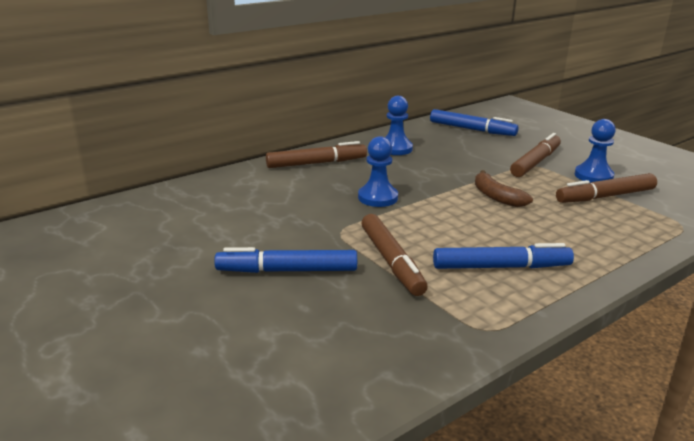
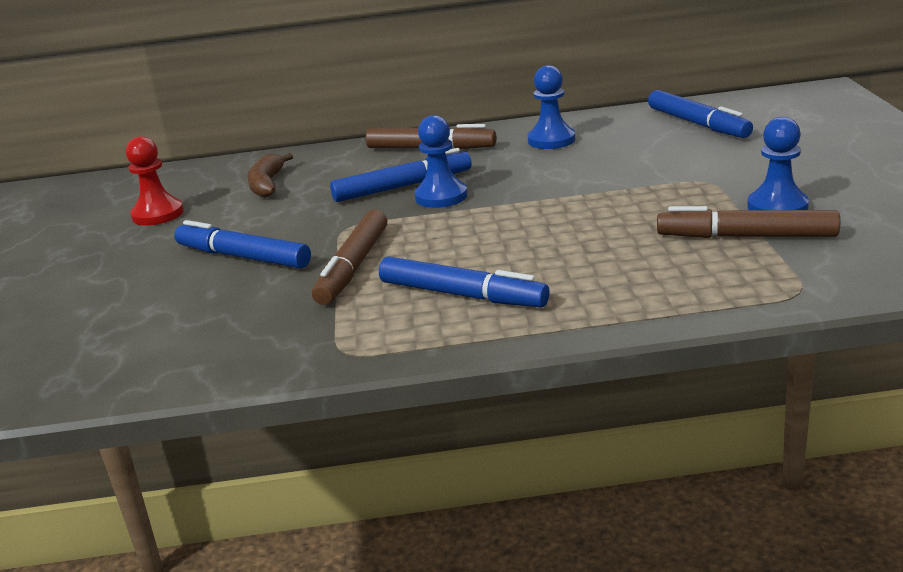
camera: 35 degrees right, 0 degrees up
brown banana [475,170,533,207] -> brown banana moved to [247,153,293,197]
brown marker [510,133,561,177] -> none
none -> red pawn [126,136,184,226]
none -> blue marker [330,148,471,202]

